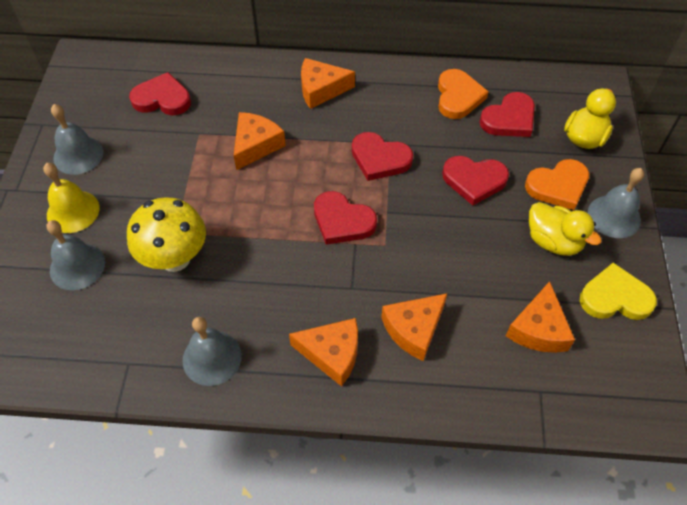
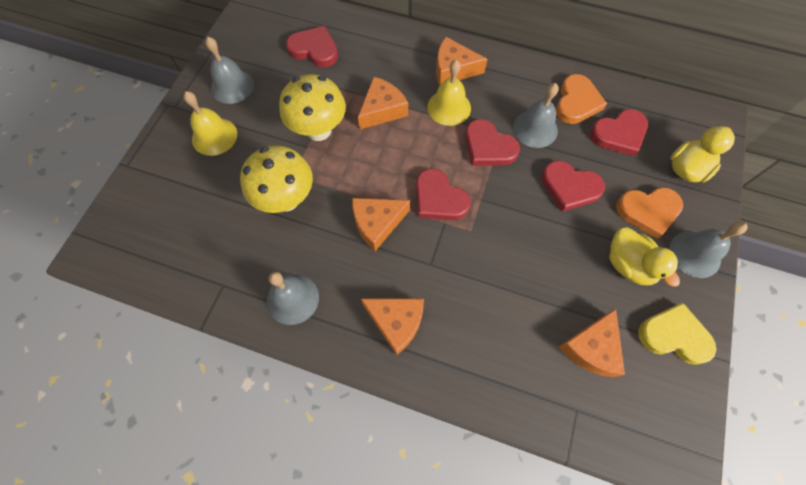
camera: 15 degrees right, 10 degrees up
grey bell [47,220,105,290] -> grey bell moved to [513,83,559,148]
orange cheese [381,293,448,361] -> orange cheese moved to [352,198,410,251]
none -> yellow mushroom [279,74,346,141]
none -> yellow bell [427,60,471,126]

